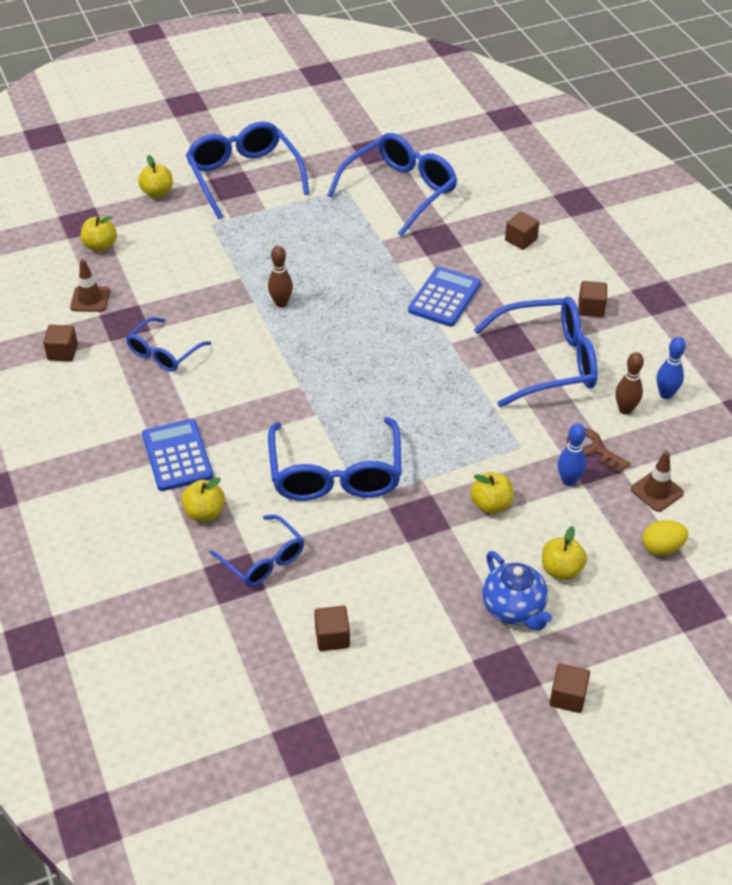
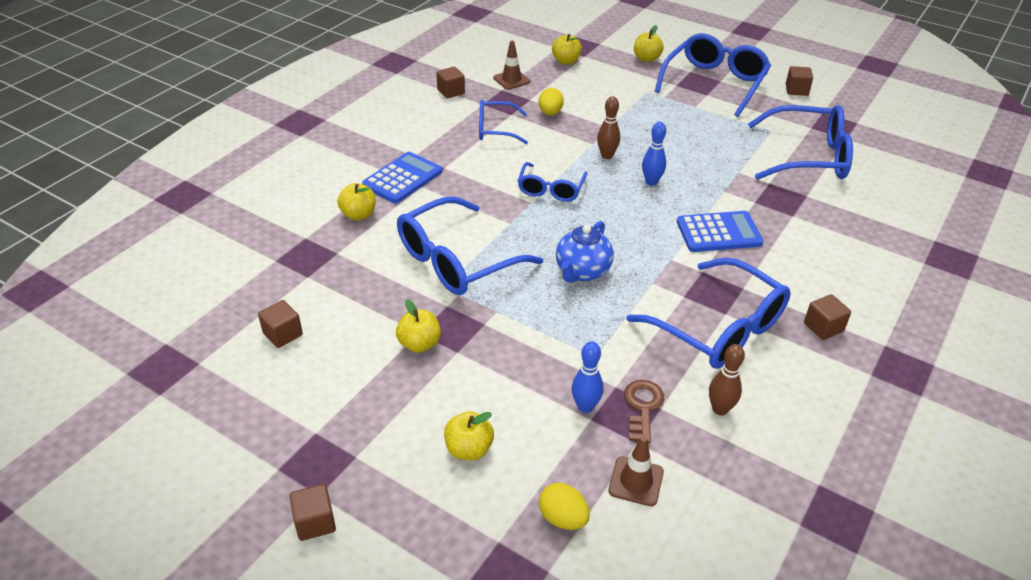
camera: 55 degrees right, 5 degrees down
blue glasses [210,515,304,586] -> blue glasses moved to [518,162,588,202]
yellow apple [470,472,513,514] -> yellow apple moved to [396,299,441,353]
blue teapot [482,551,552,631] -> blue teapot moved to [556,221,614,283]
brown cube [505,212,539,250] -> brown cube moved to [786,66,813,96]
blue bowling pin [657,337,686,399] -> blue bowling pin moved to [642,122,666,186]
none -> yellow egg [538,88,564,115]

